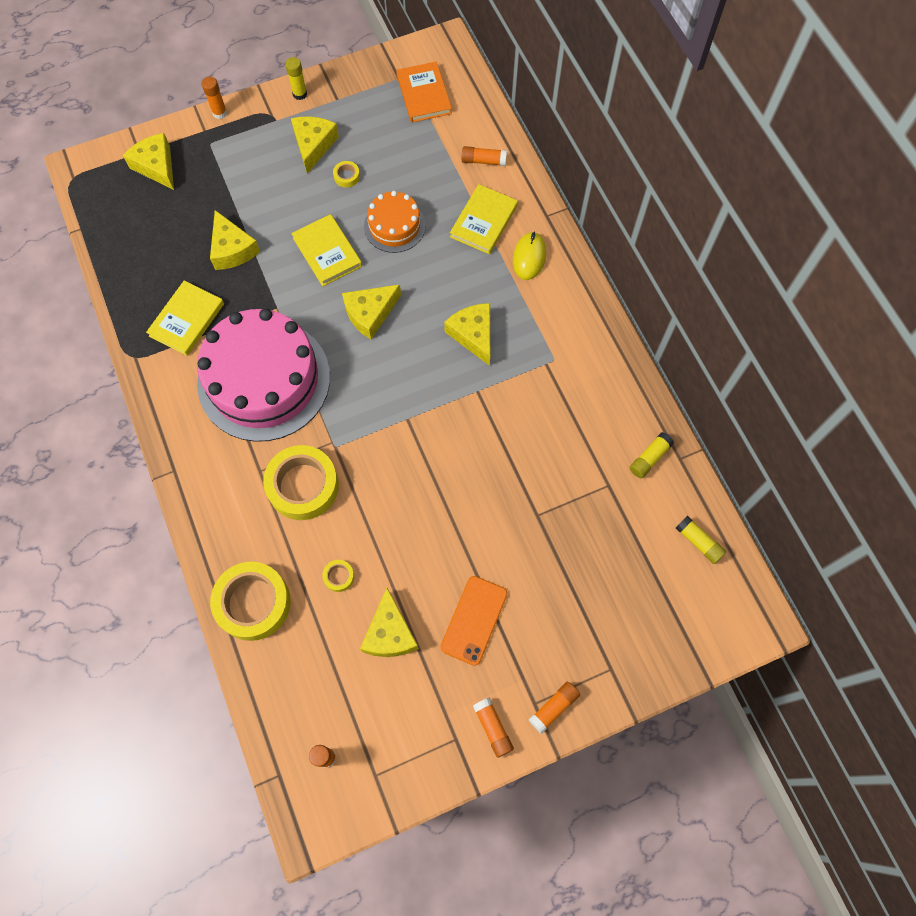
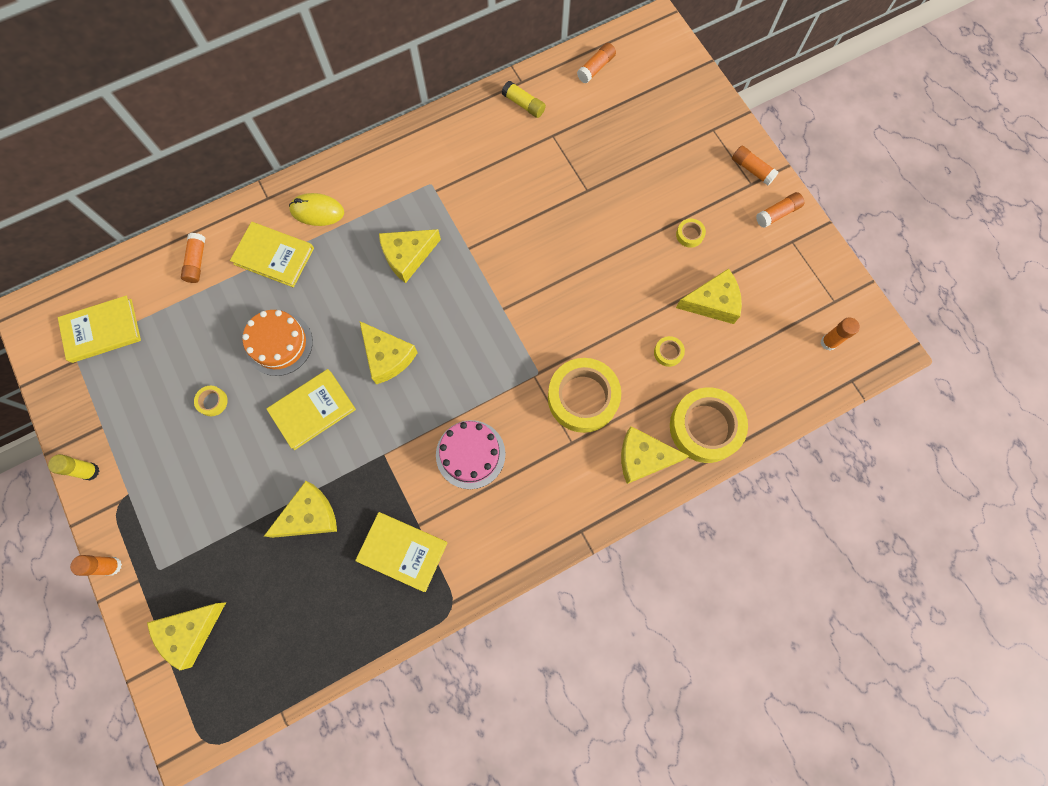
camera: 95 degrees left, 5 degrees up
pink cake [197,308,330,442] -> pink cake [436,420,506,489], size x0.50
yellow cheese [291,116,339,174] -> yellow cheese moved to [621,426,689,484]
orange book [396,62,452,123] -> yellow book [58,296,141,363]
orange phone [440,576,508,666] -> yellow tape [676,219,706,248]
yellow glue stick [676,516,726,564] -> orange glue stick [577,43,616,84]

